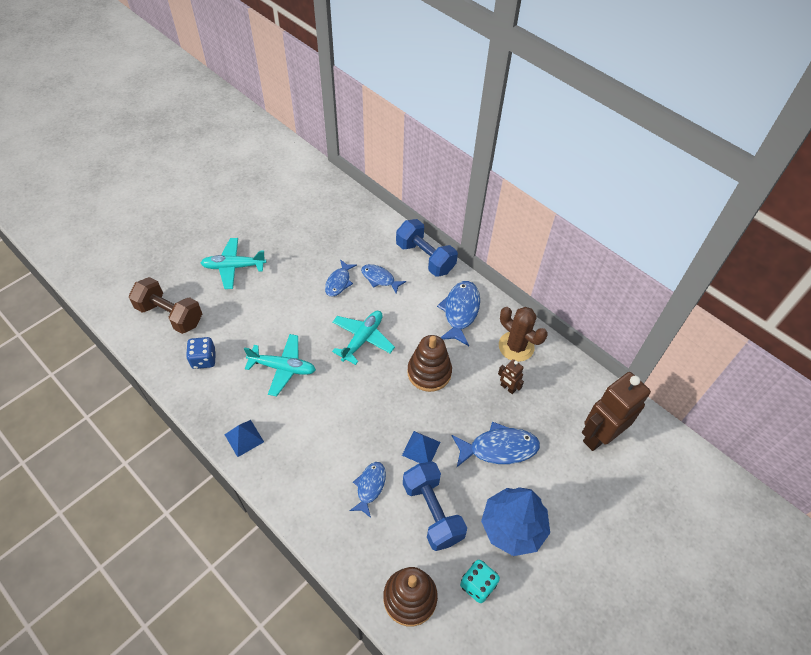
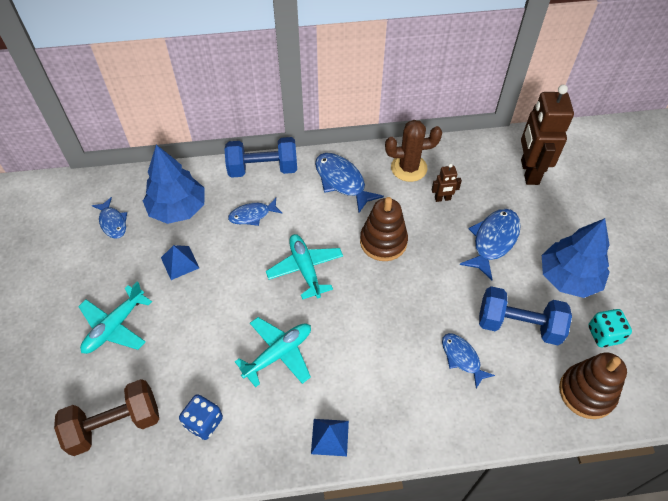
camera: 50 degrees left, 0 degrees up
blue fish [325,259,357,296] -> blue fish moved to [92,197,127,239]
blue pyramid [402,431,440,463] -> blue pyramid moved to [161,245,199,280]
none -> blue tree [143,145,205,224]

